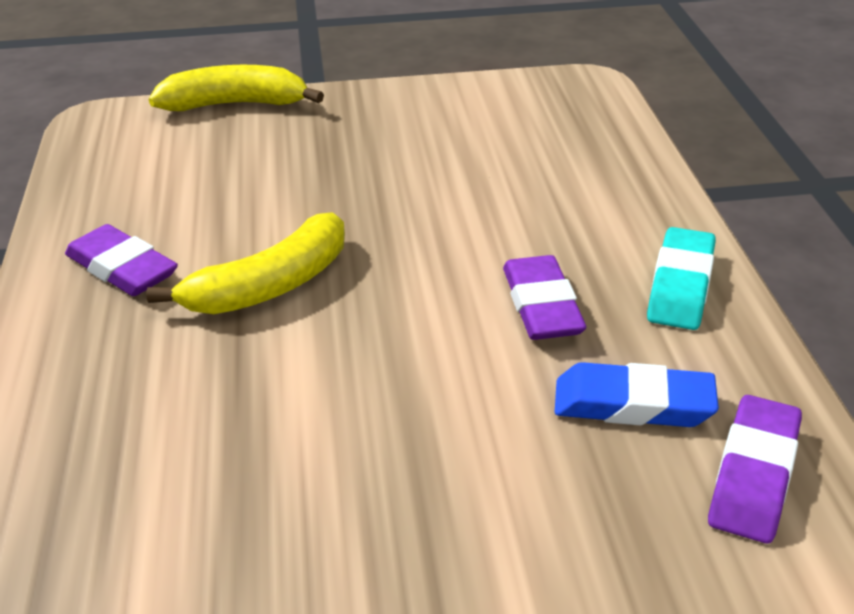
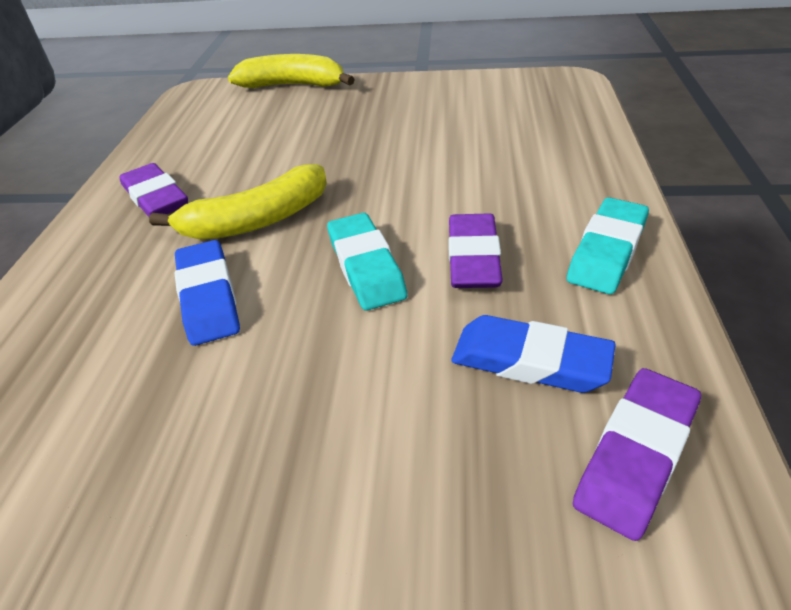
camera: 15 degrees right, 5 degrees up
none -> blue eraser [175,240,240,346]
none -> turquoise eraser [327,213,407,311]

